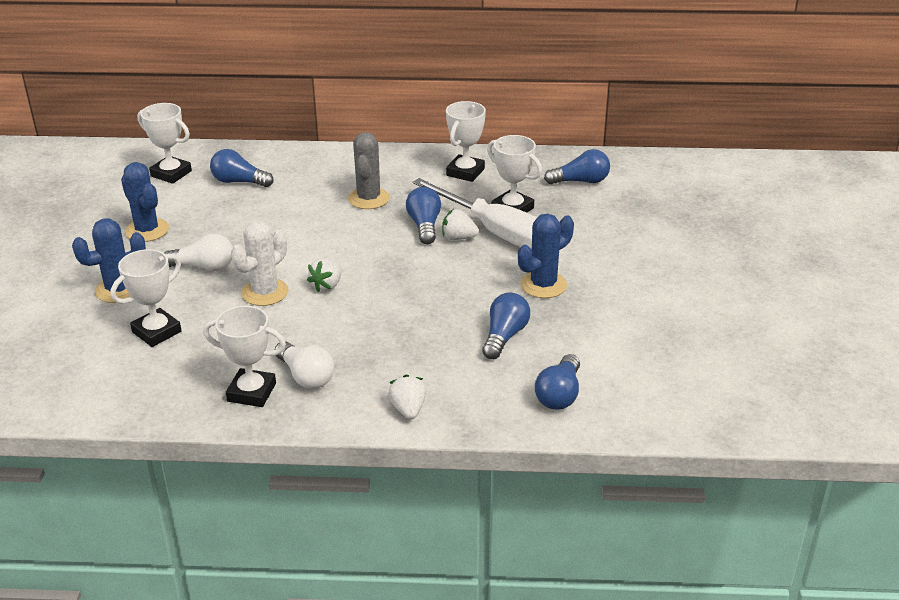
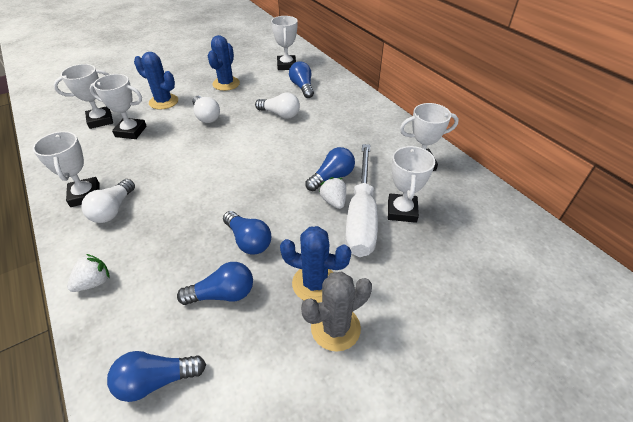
camera: 55 degrees right, 10 degrees up
white cactus [231,221,289,306] -> none
white strawberry [307,258,342,293] -> none
grey cactus [348,132,390,209] -> grey cactus moved to [301,271,372,352]
blue light bulb [544,149,610,184] -> blue light bulb moved to [223,211,271,255]
none -> white trophy [53,64,113,129]
none -> white light bulb [255,92,300,119]

